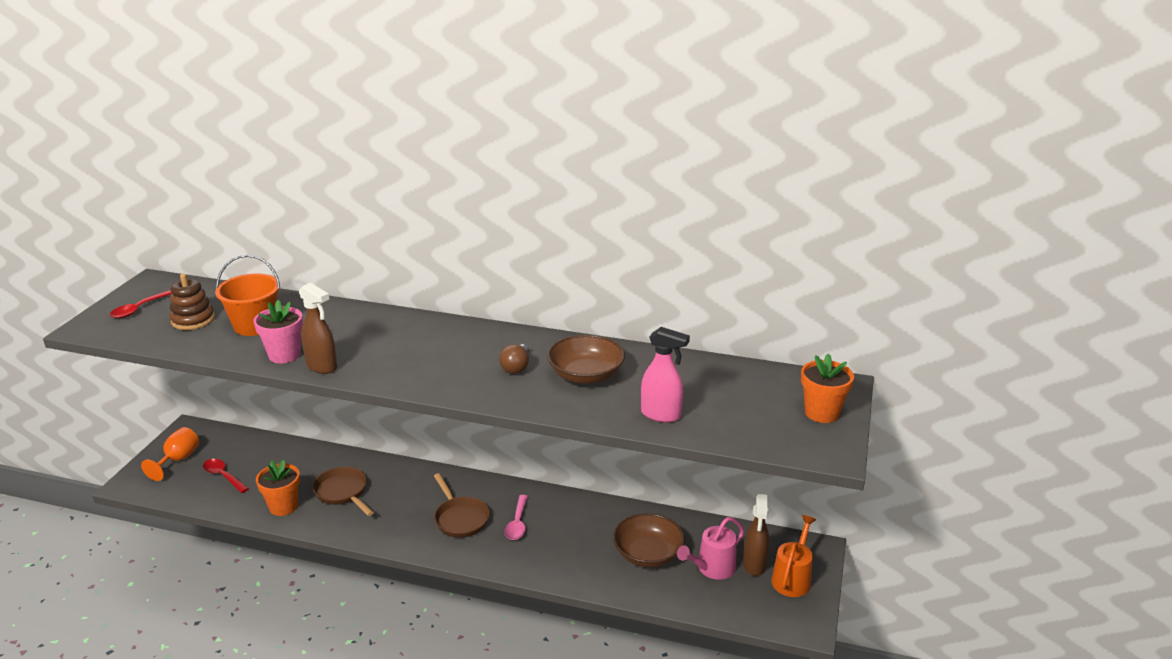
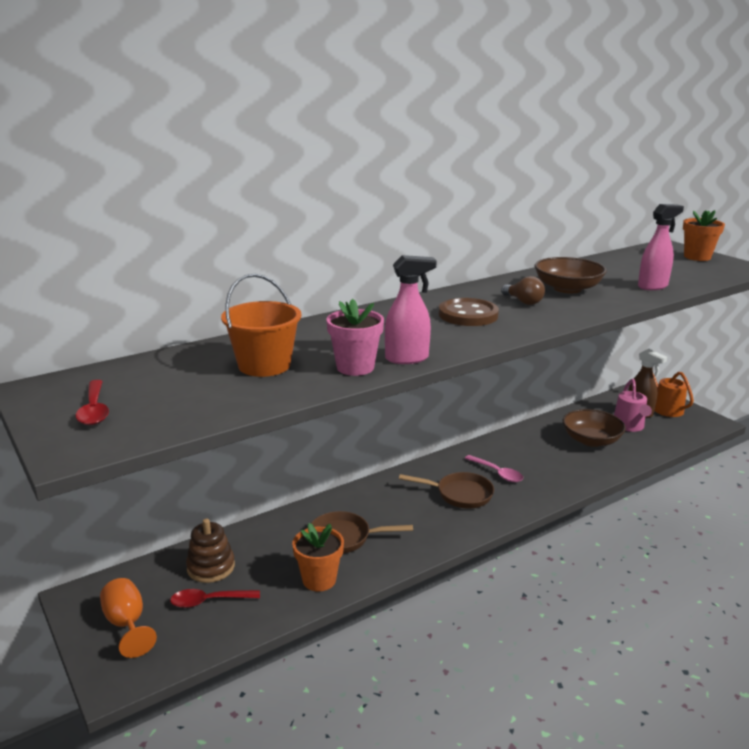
camera: 50 degrees left, 5 degrees down
brown stacking toy [169,274,215,330] -> brown stacking toy moved to [186,519,235,583]
brown spray bottle [299,283,337,374] -> pink spray bottle [385,255,437,364]
none -> brown button [439,298,499,326]

